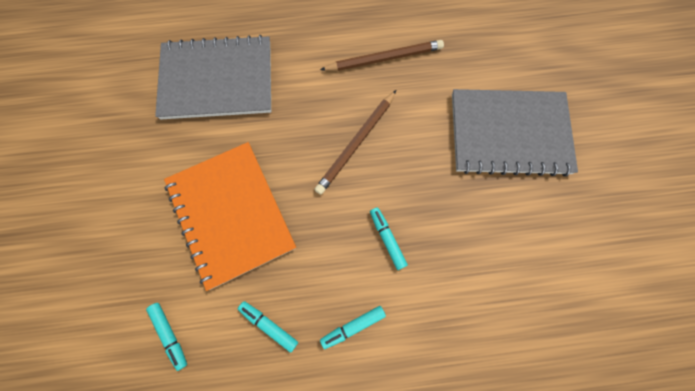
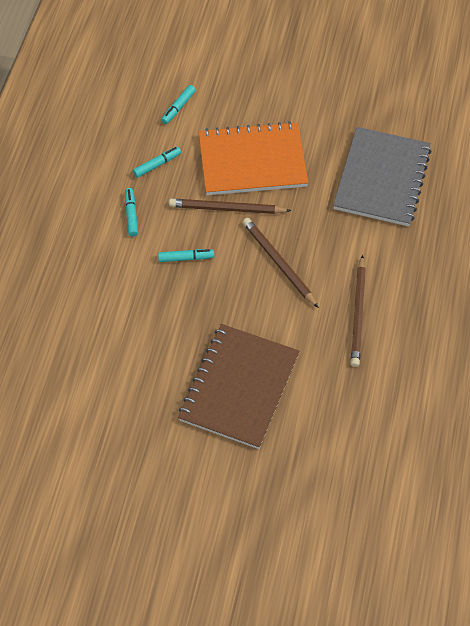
camera: 110 degrees right, 15 degrees down
turquoise marker [146,303,187,371] -> turquoise marker turned 45 degrees counterclockwise [161,85,196,124]
grey notebook [452,89,578,176] -> brown notebook [178,324,300,449]
none -> brown pencil [169,199,291,214]

